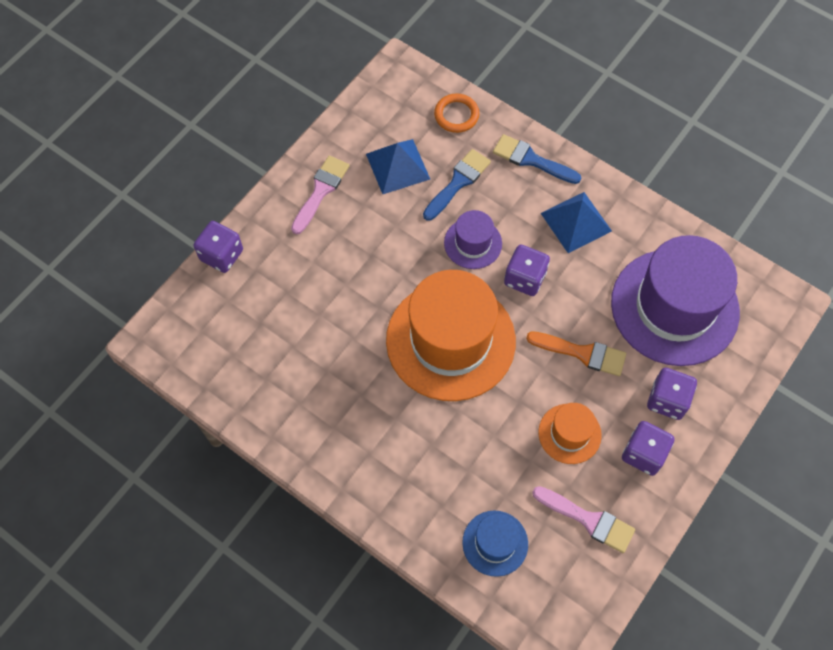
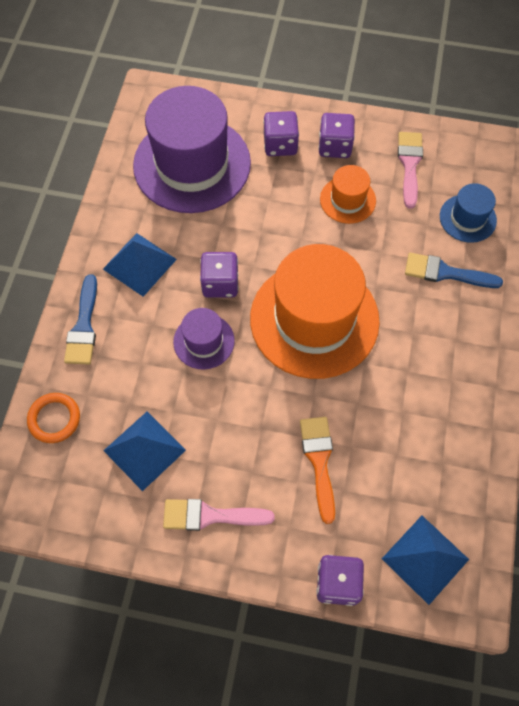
camera: 115 degrees left, 0 degrees up
blue brush [423,149,491,221] -> blue brush moved to [405,253,503,288]
orange brush [526,331,626,376] -> orange brush moved to [300,417,335,524]
none -> blue pyramid [382,516,469,605]

